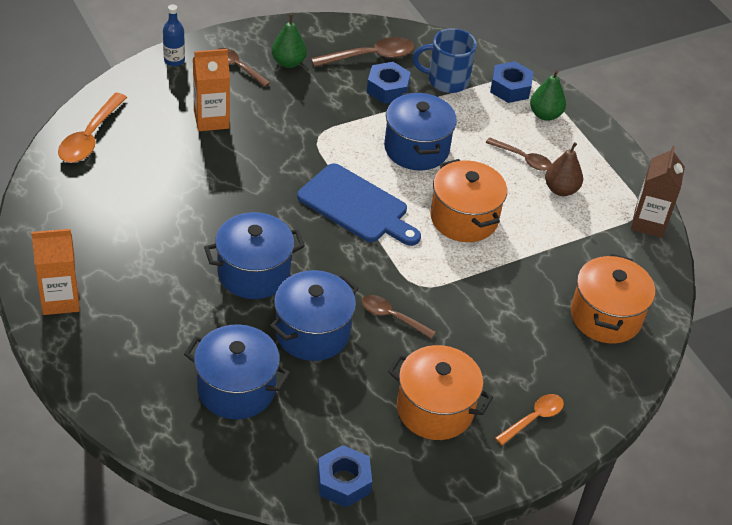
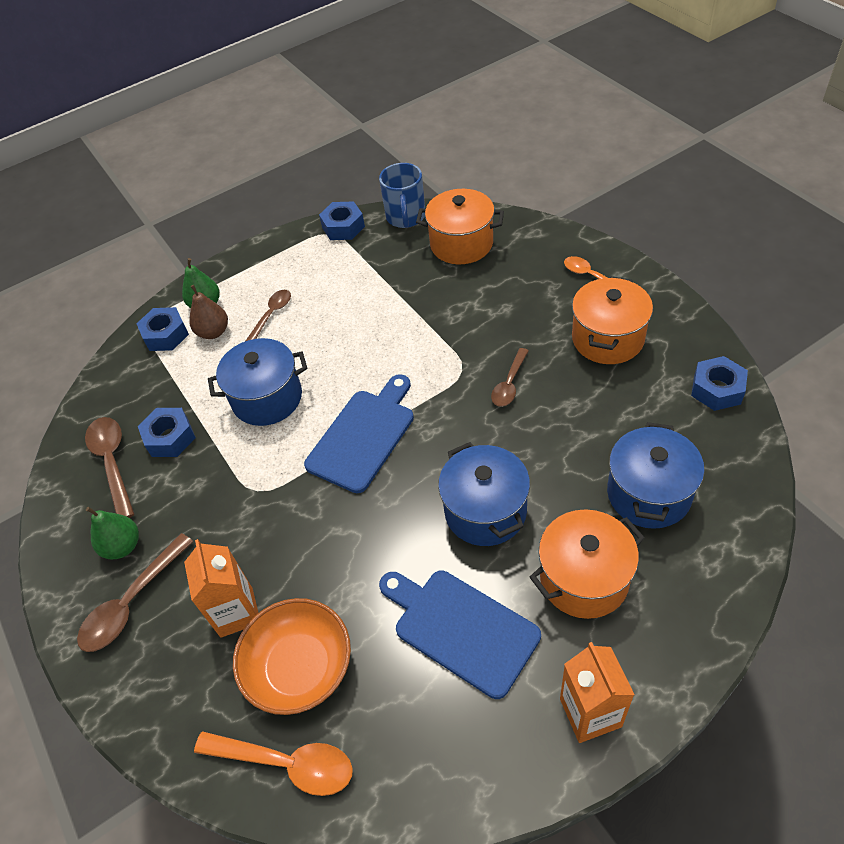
camera: 85 degrees left, 5 degrees up
blue bottle [163,4,185,66] -> none
brown spoon [217,48,270,87] -> brown spoon [77,533,193,652], size x1.55
blue pot [269,270,359,361] -> none
blue mug [413,28,477,93] -> blue mug moved to [379,163,425,228]
orange pot [430,159,507,242] -> orange pot moved to [530,509,645,619]
brown pear [545,142,583,196] -> brown pear moved to [189,285,228,339]
brown carton [631,146,685,238] -> blue nut [319,201,365,240]
none -> orange bowl [233,598,351,715]
none -> blue cutting board [379,571,541,699]

